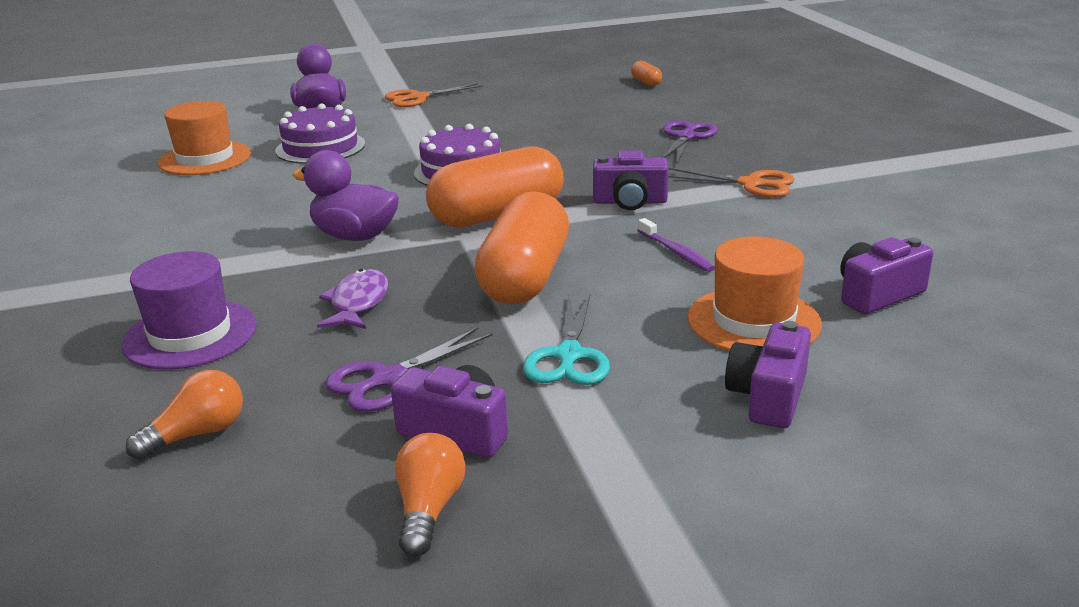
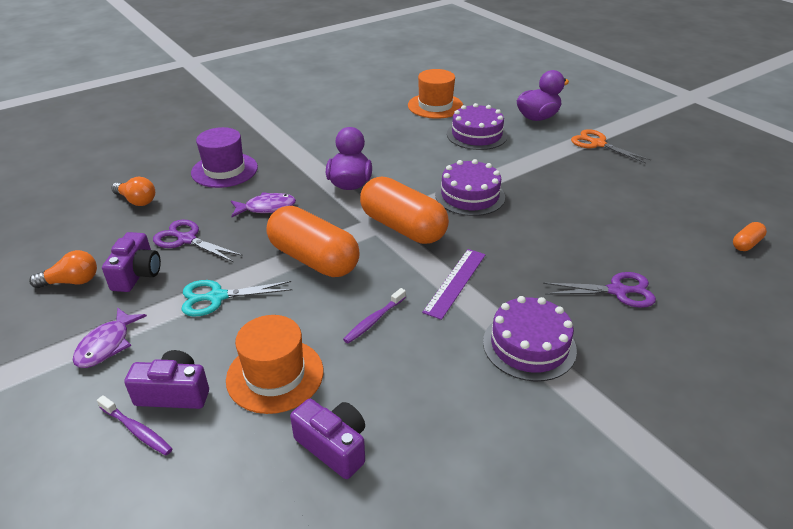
camera: 70 degrees right, 10 degrees up
orange capsule [475,191,569,304] -> orange capsule turned 45 degrees clockwise [267,206,360,277]
purple camera [593,151,669,210] -> purple ruler [422,249,486,320]
orange scissors [668,168,795,197] -> purple cake [483,296,577,381]
none -> purple fish [73,307,147,368]
none -> purple toothbrush [97,395,172,455]

